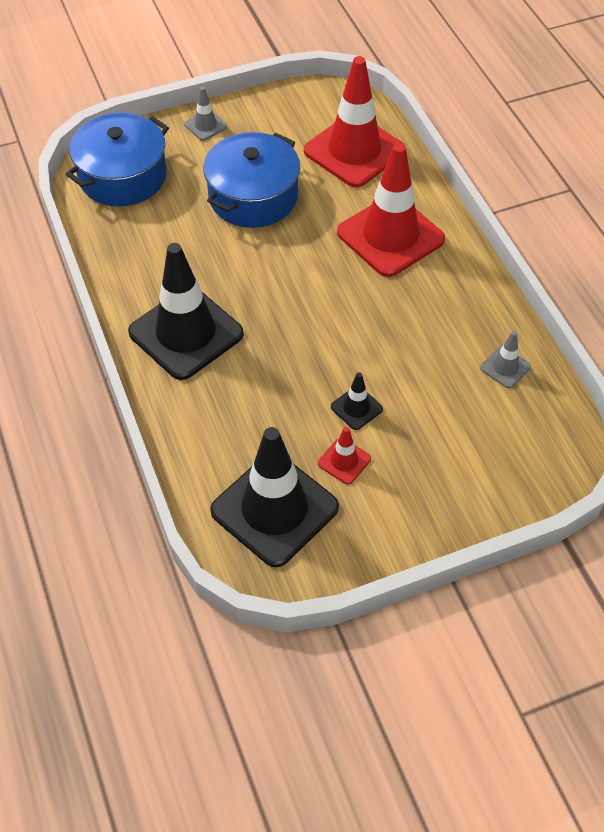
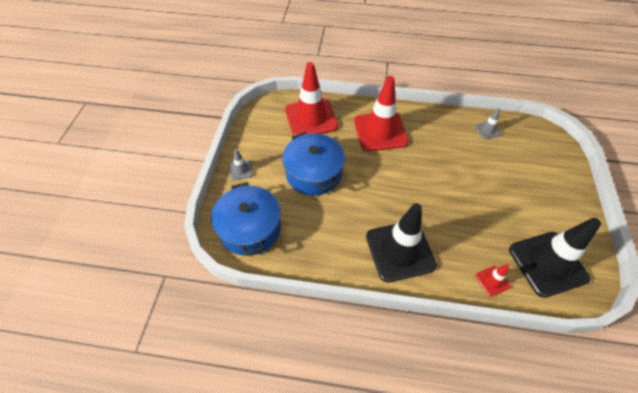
camera: 60 degrees left, 0 degrees up
red traffic cone [318,427,371,484] -> red traffic cone moved to [476,264,511,297]
black traffic cone [331,372,383,430] -> none

